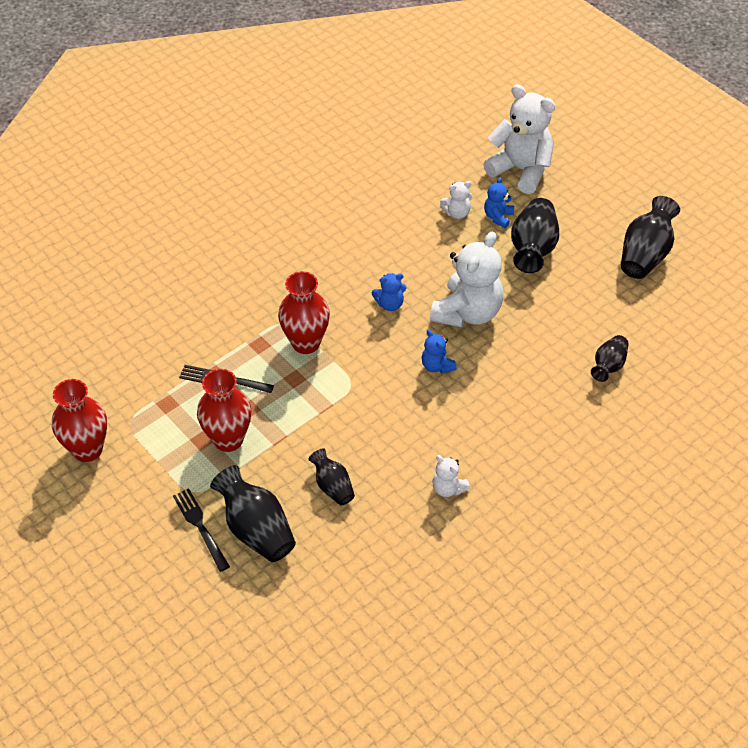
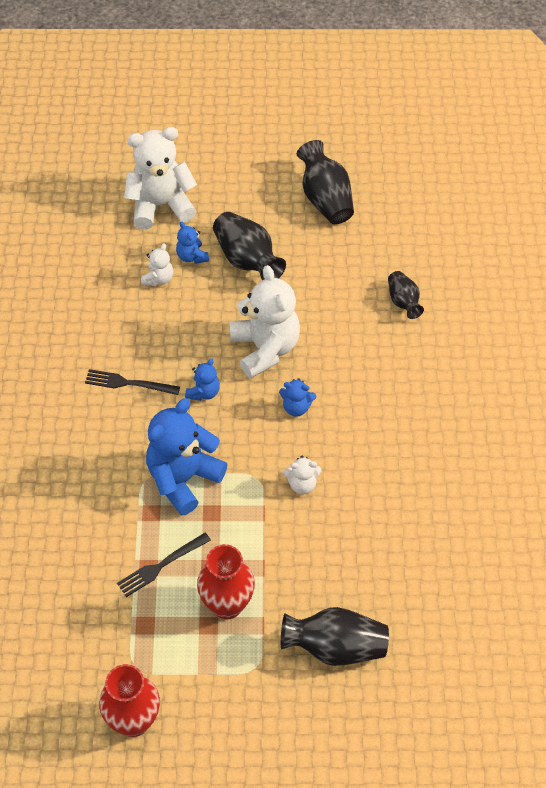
camera: 50 degrees left, 5 degrees up
black fork [173,488,230,572] -> black fork moved to [85,369,180,395]
red vase [278,271,330,354] -> blue teddy bear [146,398,228,515]
black vase [308,448,355,505] -> none
white teddy bear [432,455,471,497] -> white teddy bear moved to [283,456,322,494]

